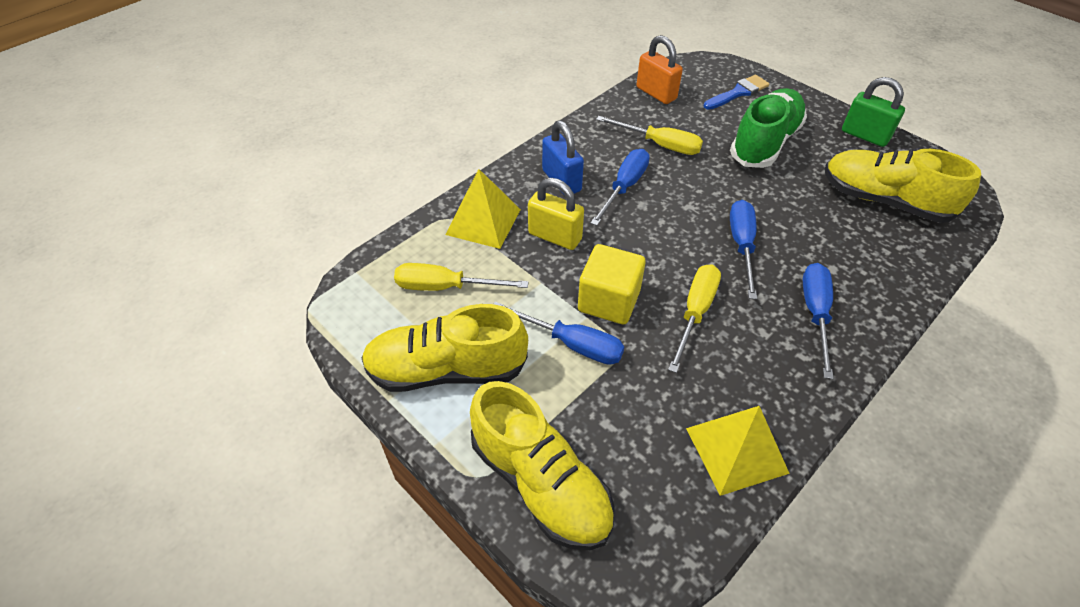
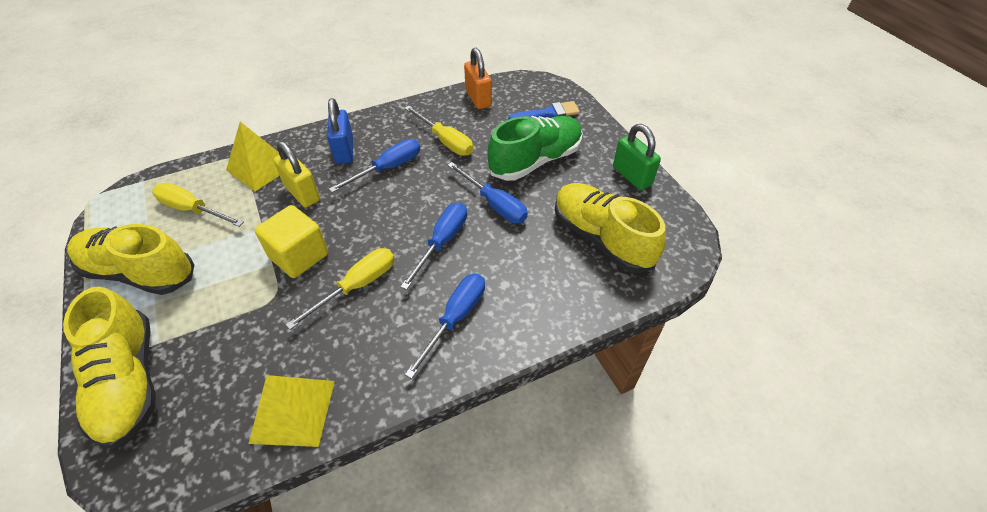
camera: 20 degrees right, 0 degrees up
blue screwdriver [494,302,624,365] -> blue screwdriver moved to [448,162,528,223]

